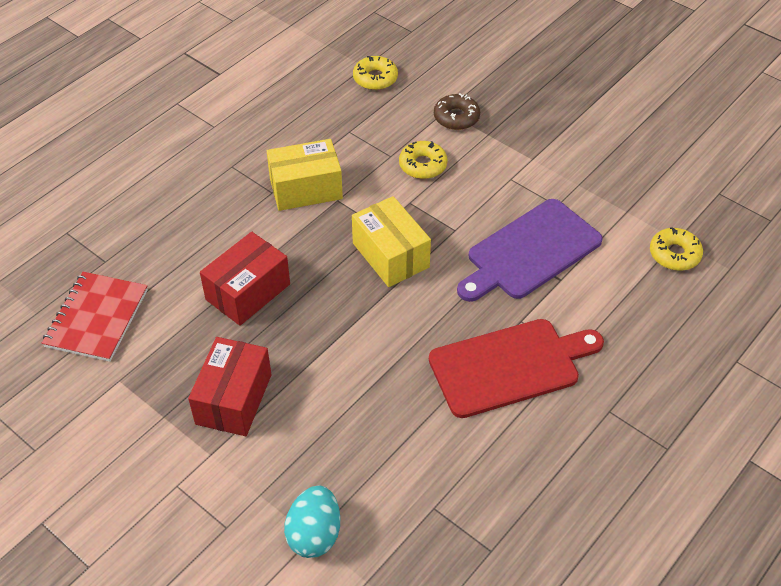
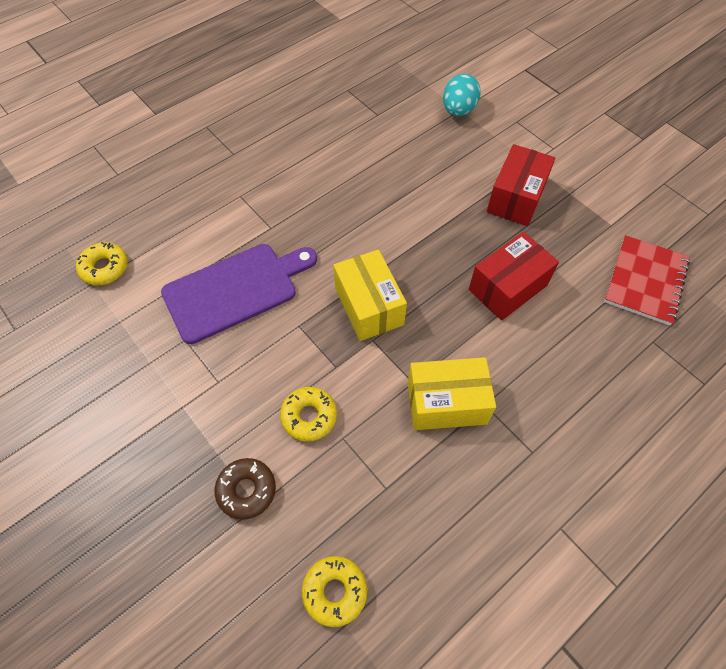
camera: 170 degrees left, 10 degrees up
red cutting board [429,319,604,418] -> none

